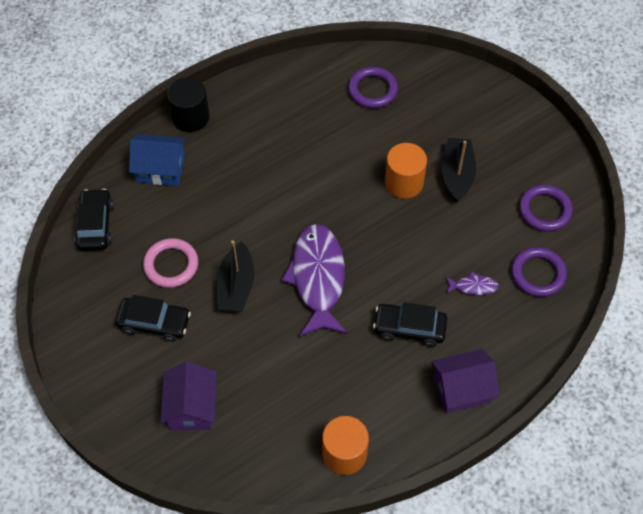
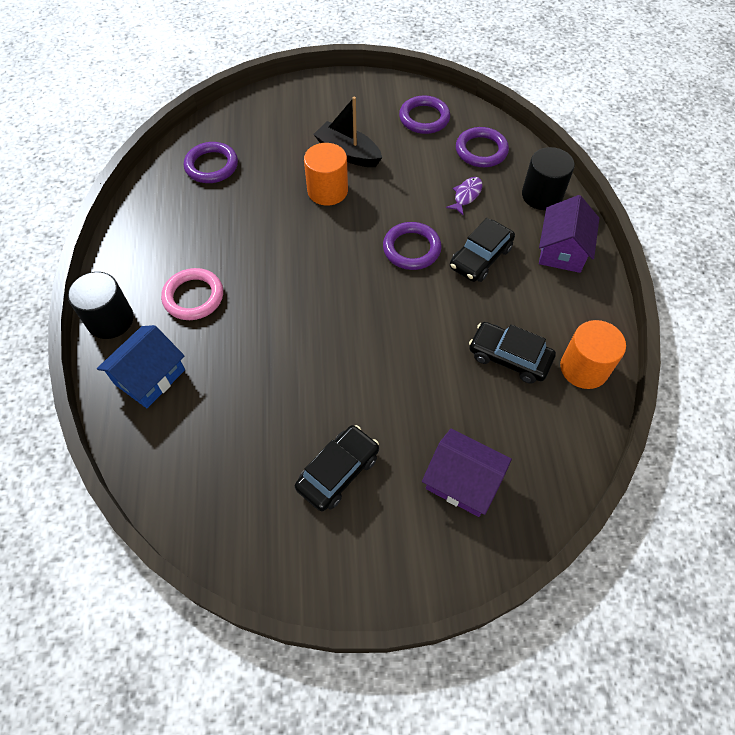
camera: 60 degrees left, 0 degrees up
black car [75,189,113,251] -> black car moved to [469,322,556,384]
pink ring [143,238,198,288] -> pink ring moved to [161,268,223,320]
black boat [217,240,254,312] -> none
purple fish [282,224,347,336] -> none
none -> purple ring [383,222,442,270]
none -> black cylinder [522,147,575,210]

